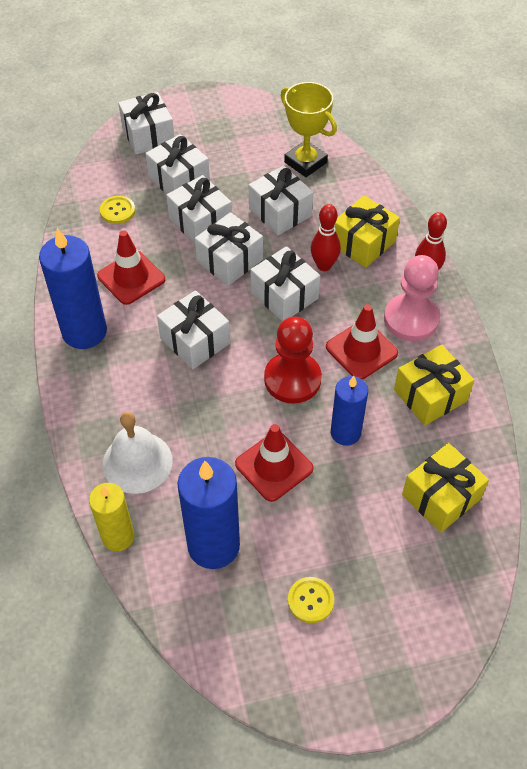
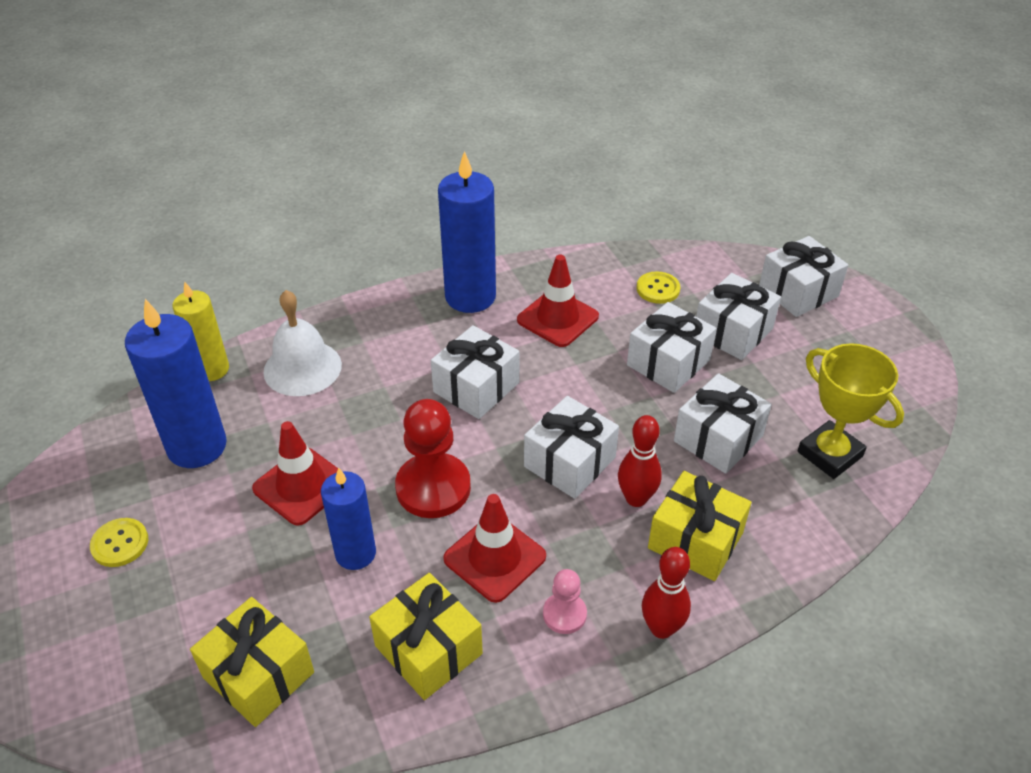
camera: 80 degrees right, 10 degrees down
white gift [195,212,263,286] -> none
yellow trophy [281,82,337,177] -> yellow trophy turned 75 degrees counterclockwise [797,343,904,479]
pink pawn [384,255,440,341] -> pink pawn [543,569,587,634], size x0.53

